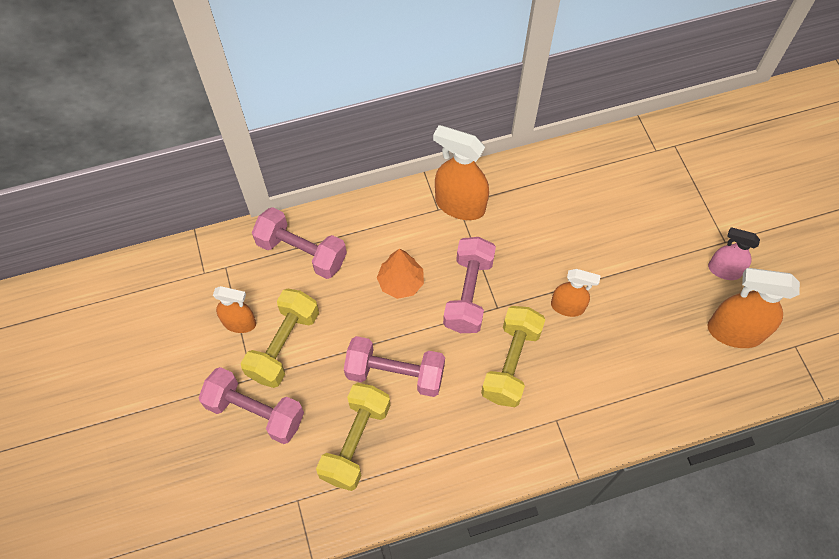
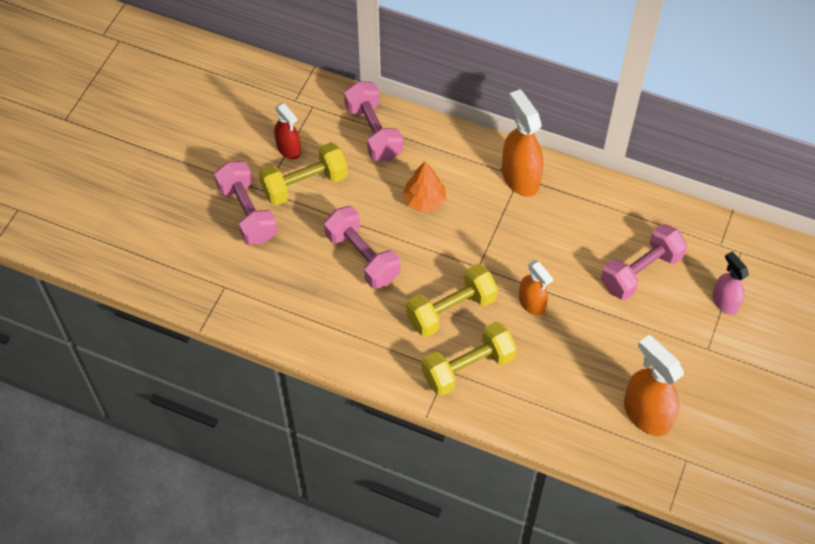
camera: 40 degrees right, 5 degrees down
orange spray bottle [213,286,256,333] -> red spray bottle [274,103,301,159]
yellow dumbbell [316,383,391,491] -> yellow dumbbell moved to [422,322,517,396]
pink dumbbell [443,237,496,333] -> pink dumbbell moved to [601,224,687,300]
pink spray bottle [708,228,760,280] -> pink spray bottle moved to [712,252,749,315]

